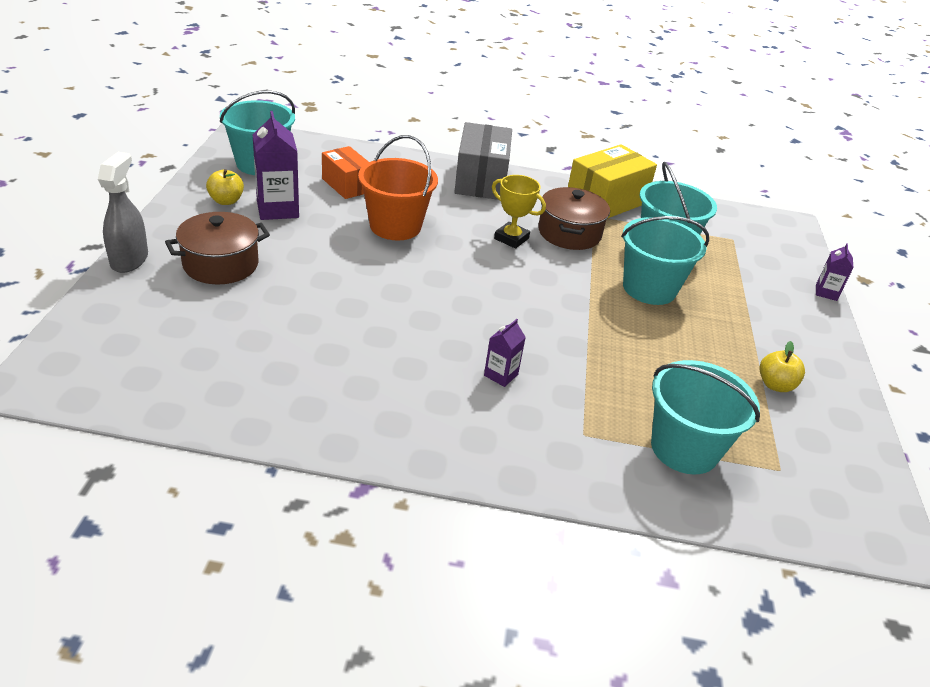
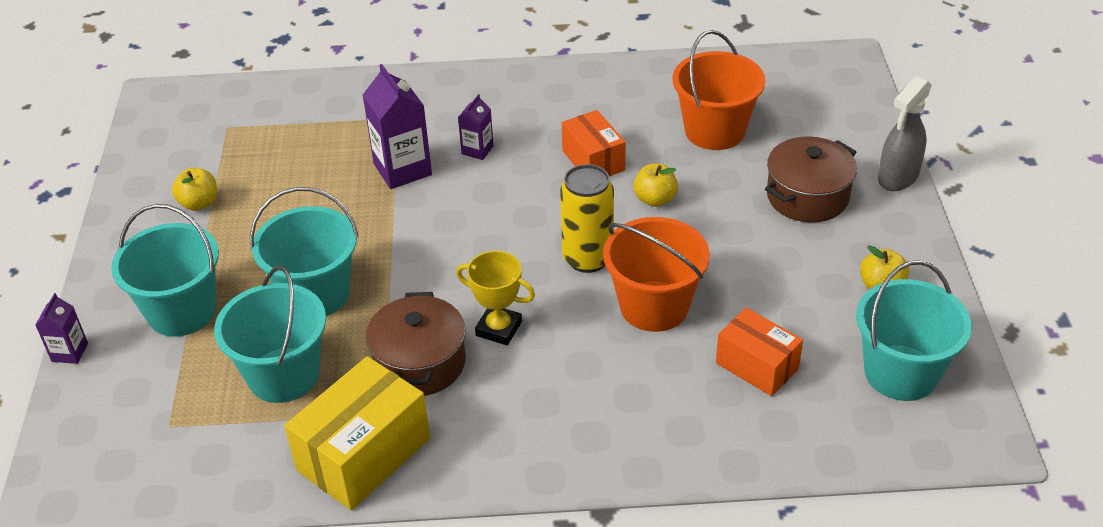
camera: 175 degrees right, 5 degrees up
grey spray bottle [98,152,148,273] -> grey spray bottle turned 45 degrees clockwise [878,76,932,191]
purple carton [252,111,299,220] -> purple carton moved to [363,64,432,189]
grey box [454,122,512,200] -> none
turquoise bucket [651,360,760,475] -> turquoise bucket moved to [111,204,219,337]
none -> yellow can [560,164,614,273]
none -> orange box [562,110,626,176]
none -> yellow apple [633,164,678,207]
none -> orange bucket [672,30,765,150]

